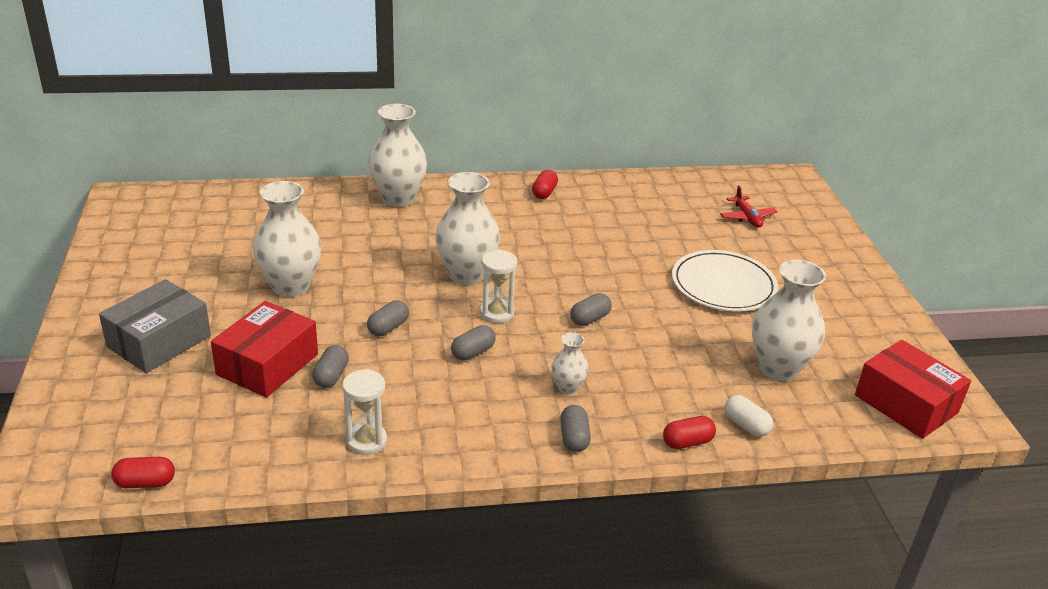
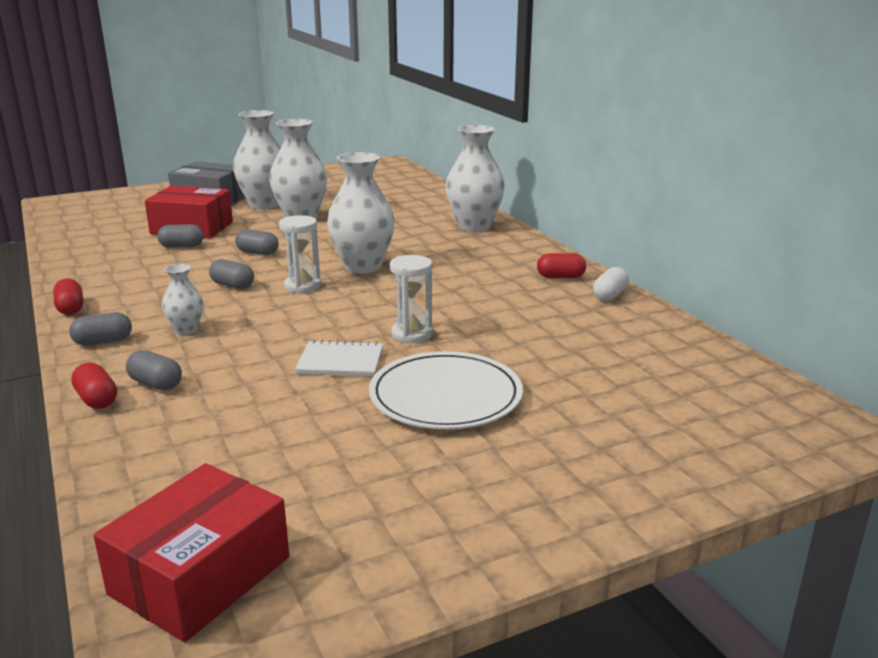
camera: 75 degrees right, 10 degrees down
red capsule [111,457,175,488] -> red capsule moved to [53,278,83,315]
white hourglass [342,369,387,455] -> white hourglass moved to [390,255,433,343]
grey capsule [570,293,612,326] -> grey capsule moved to [126,350,182,390]
red plane [720,185,778,227] -> none
white capsule [724,395,773,437] -> white capsule moved to [593,267,629,301]
white vase [752,260,826,381] -> white vase moved to [233,110,281,210]
none -> white notebook [295,340,383,377]

